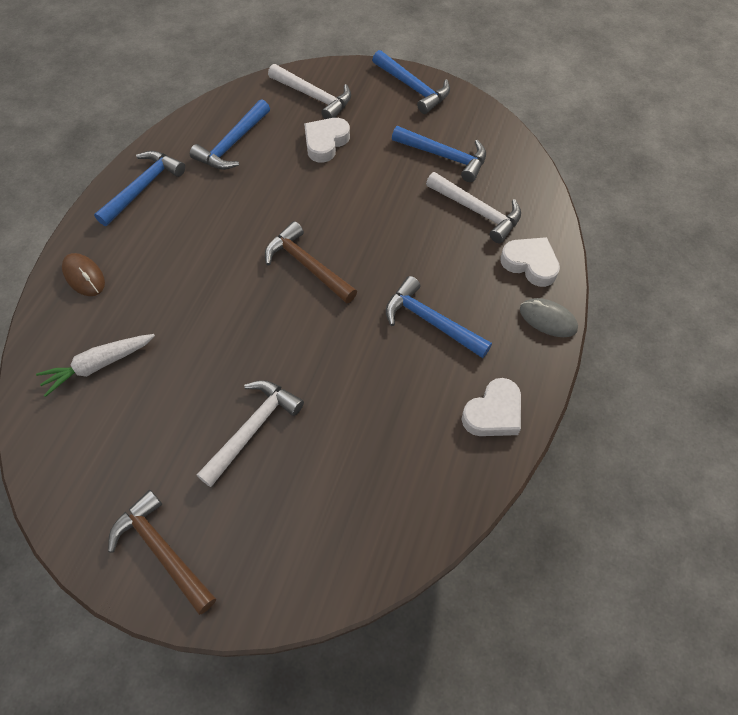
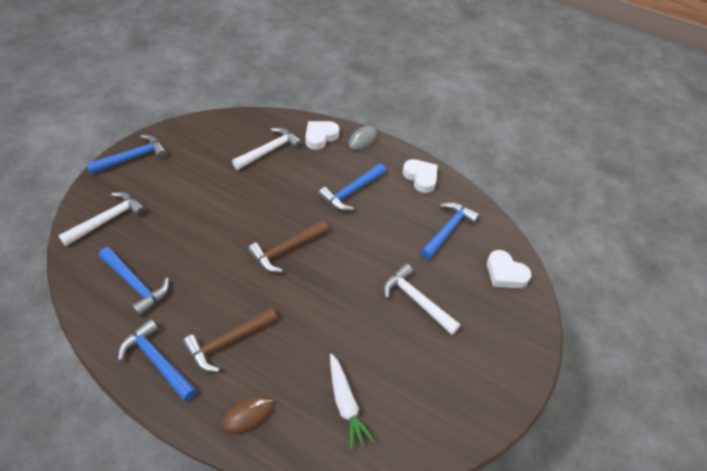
camera: 85 degrees left, 10 degrees down
brown hammer [108,490,216,615] -> brown hammer moved to [182,308,278,372]
white heart [304,118,350,163] -> white heart moved to [487,250,531,288]
blue hammer [392,126,486,182] -> blue hammer moved to [420,202,480,260]

